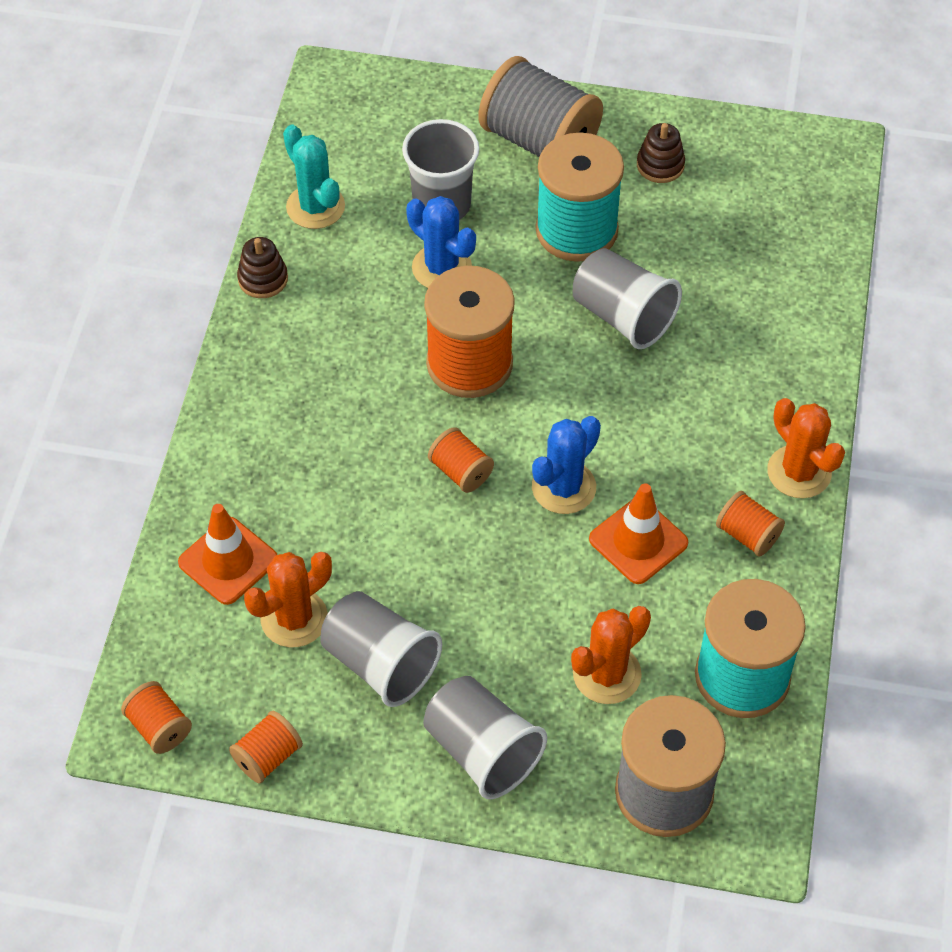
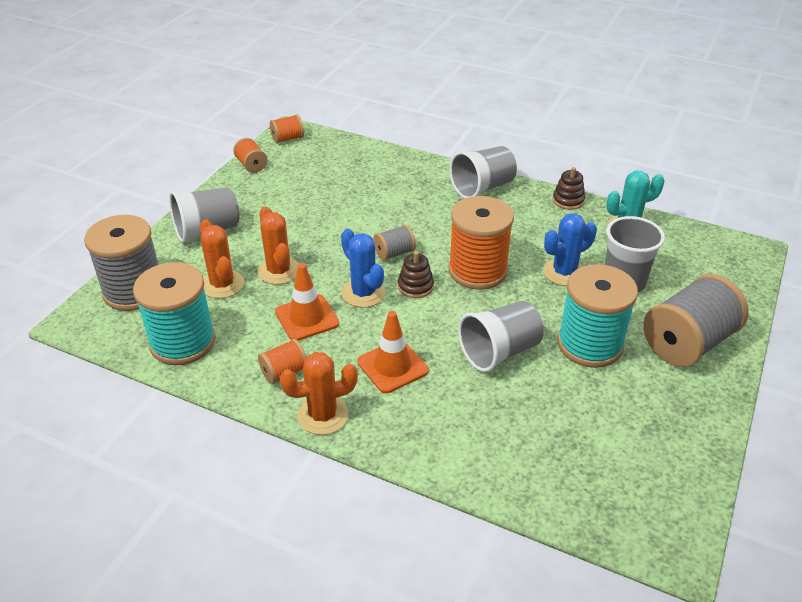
camera: 105 degrees right, 15 degrees down
orange traffic cone [178,504,277,605] -> orange traffic cone moved to [357,311,428,393]
orange cactus [244,552,332,647] -> orange cactus moved to [258,206,298,285]
grey cup [320,591,442,707] -> grey cup moved to [449,146,517,199]
orange spool [428,427,494,493] -> grey spool [373,225,416,261]
brown stacking toy [637,123,685,183] -> brown stacking toy moved to [398,251,434,298]

